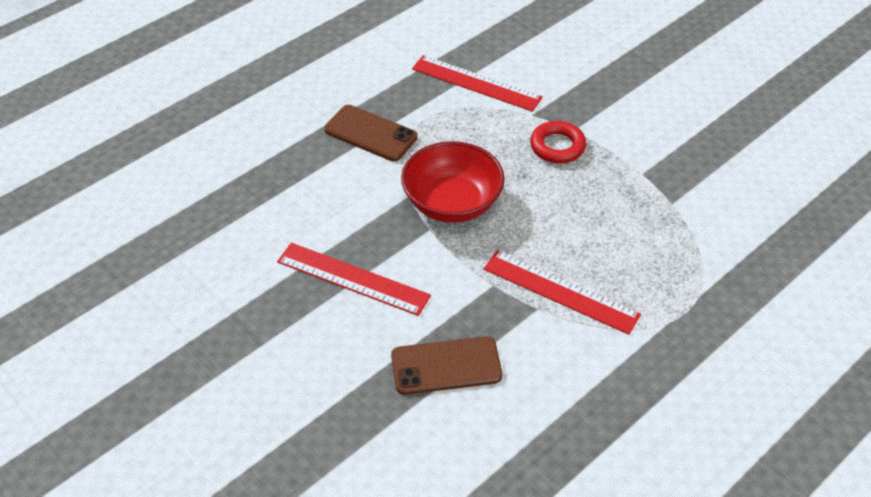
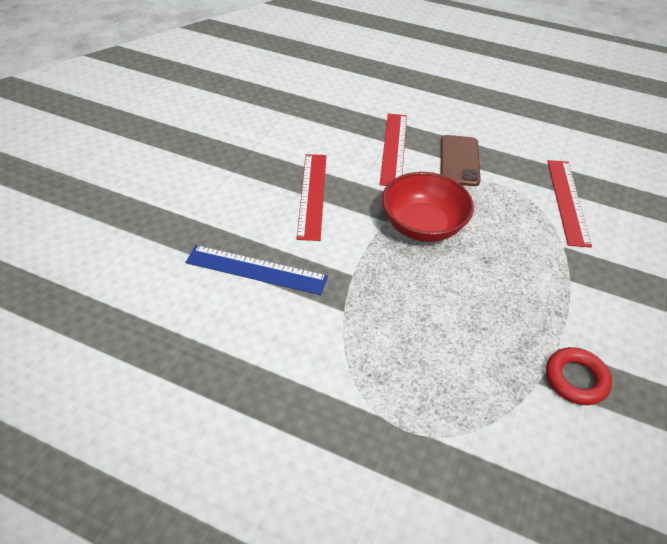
camera: 65 degrees right, 0 degrees up
brown phone [391,336,502,395] -> blue ruler [185,245,328,295]
red ruler [484,251,641,335] -> red ruler moved to [380,114,407,186]
red ring [530,121,586,163] -> red ring moved to [546,347,612,405]

